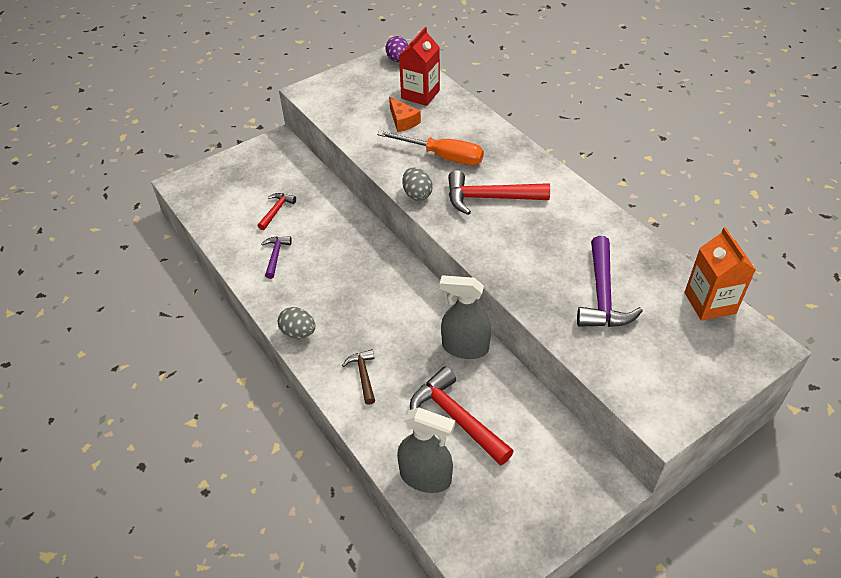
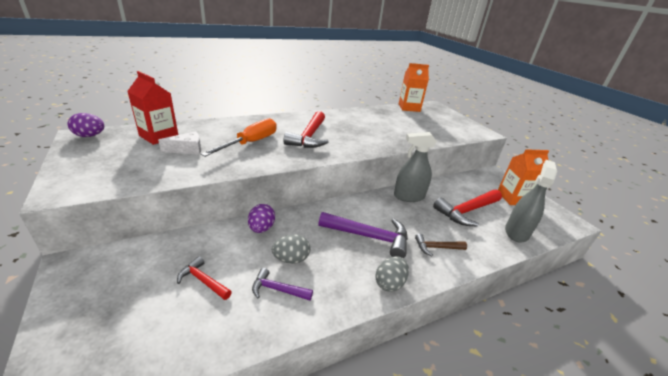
camera: 85 degrees left, 15 degrees down
orange cheese [389,97,421,132] -> white cheese [158,131,201,155]
grey egg [402,167,433,201] -> grey egg moved to [272,234,310,264]
grey spray bottle [440,275,491,359] -> grey spray bottle turned 60 degrees clockwise [394,132,437,202]
purple hammer [577,236,643,327] -> purple hammer moved to [318,212,408,258]
none -> purple egg [248,204,275,233]
none -> orange carton [498,149,549,205]

